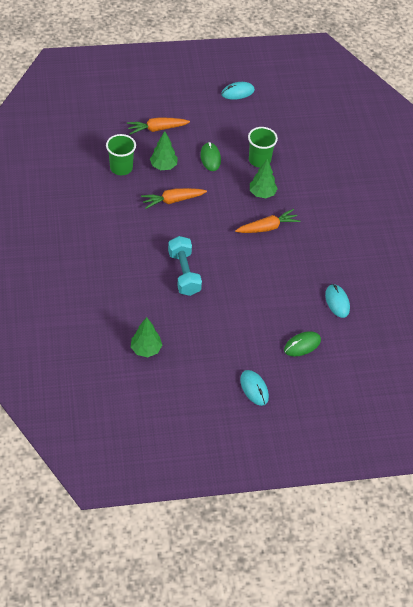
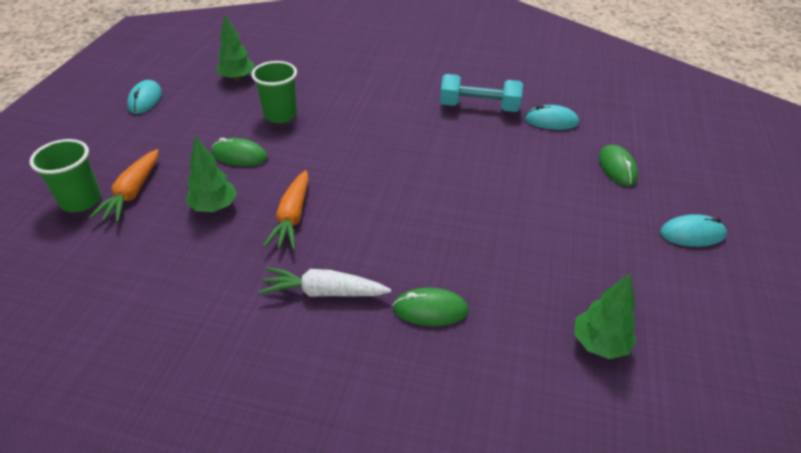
camera: 65 degrees left, 10 degrees down
green cup [106,134,136,175] -> green cup moved to [29,139,101,212]
turquoise dumbbell [168,236,202,296] -> turquoise dumbbell moved to [440,74,523,112]
orange carrot [235,209,301,233] -> none
green tree [250,159,278,198] -> green tree moved to [216,14,254,81]
none -> white carrot [258,267,391,297]
none -> green mouse [393,288,469,326]

